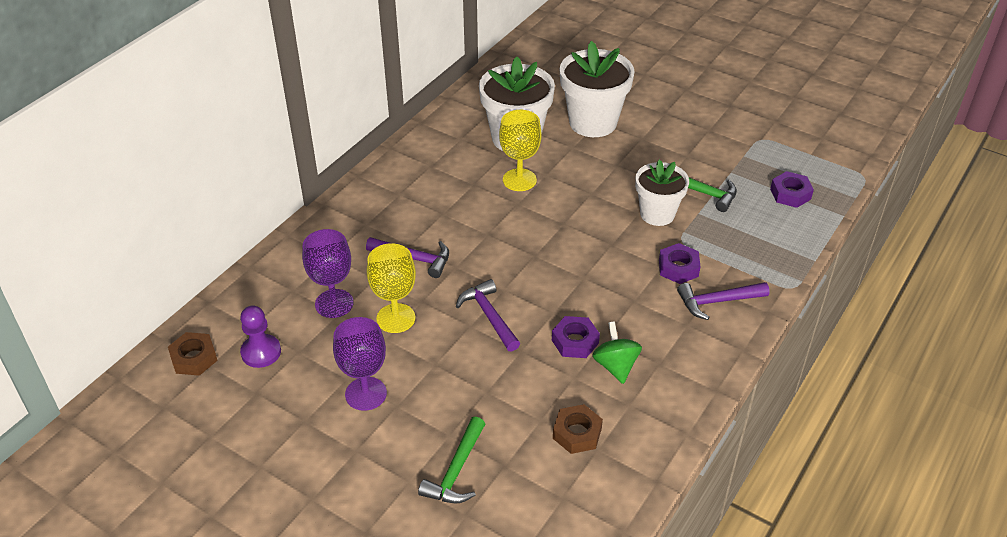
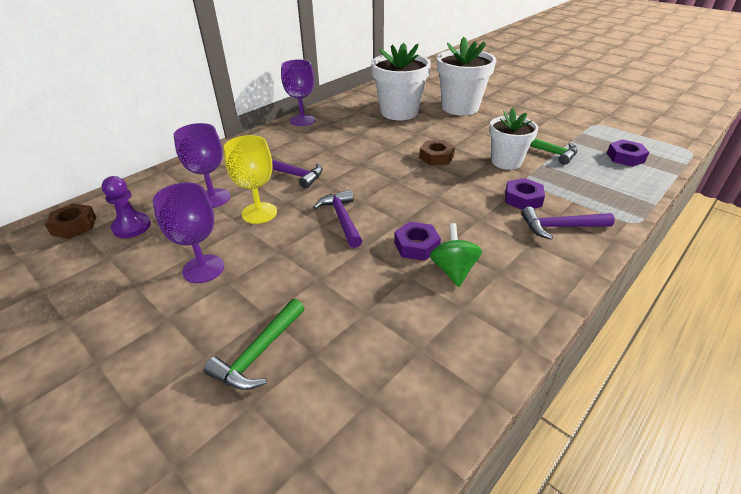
camera: 10 degrees right, 5 degrees down
yellow goblet [499,110,542,191] -> none
brown nut [553,404,603,454] -> brown nut moved to [419,140,455,165]
none -> purple goblet [281,59,315,126]

